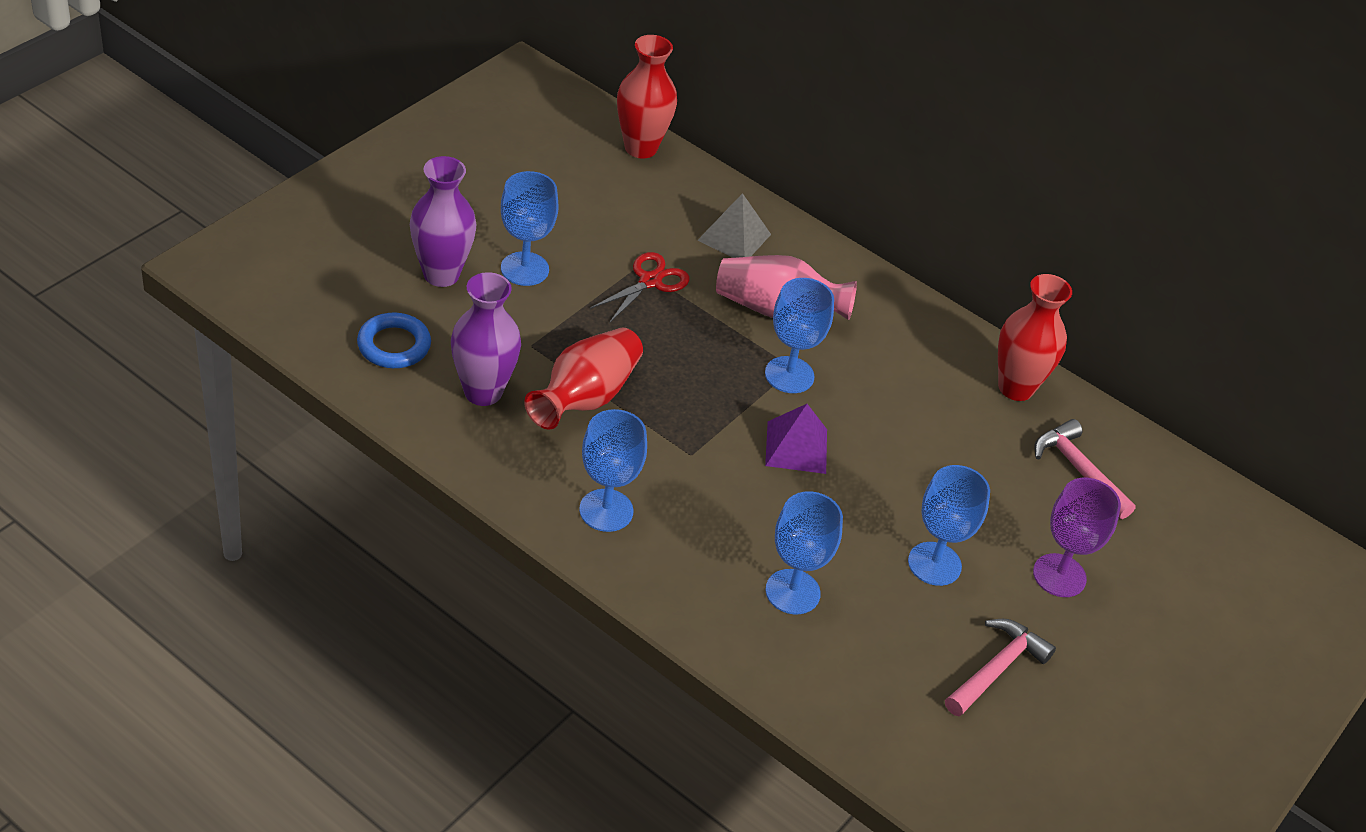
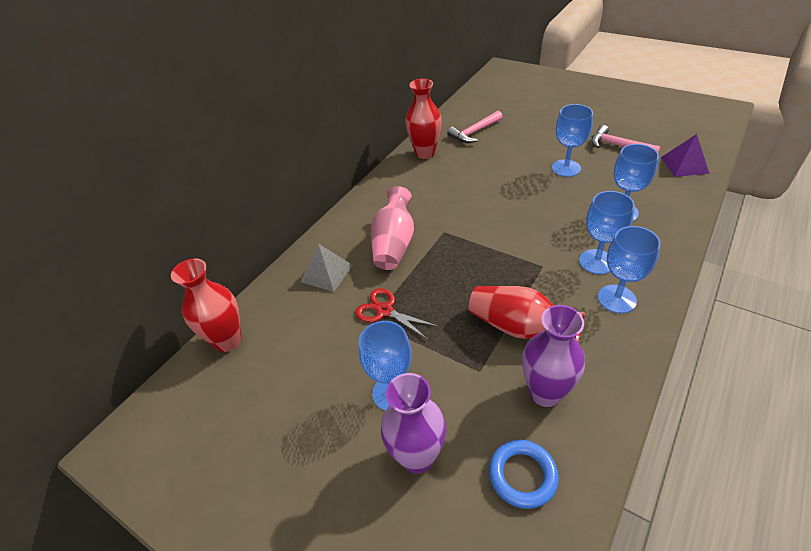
camera: 85 degrees left, 0 degrees up
blue goblet [765,278,834,393] -> blue goblet moved to [579,191,635,274]
purple pyramid [765,404,827,474] -> purple pyramid moved to [661,134,709,177]
purple goblet [1033,478,1121,597] -> none

